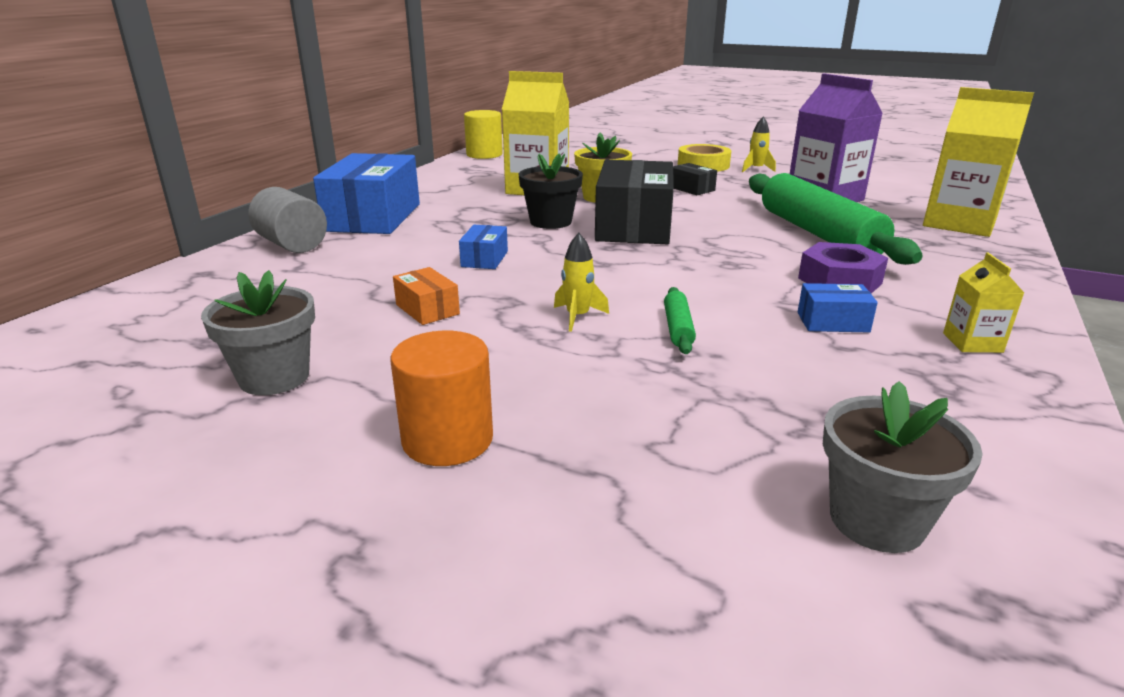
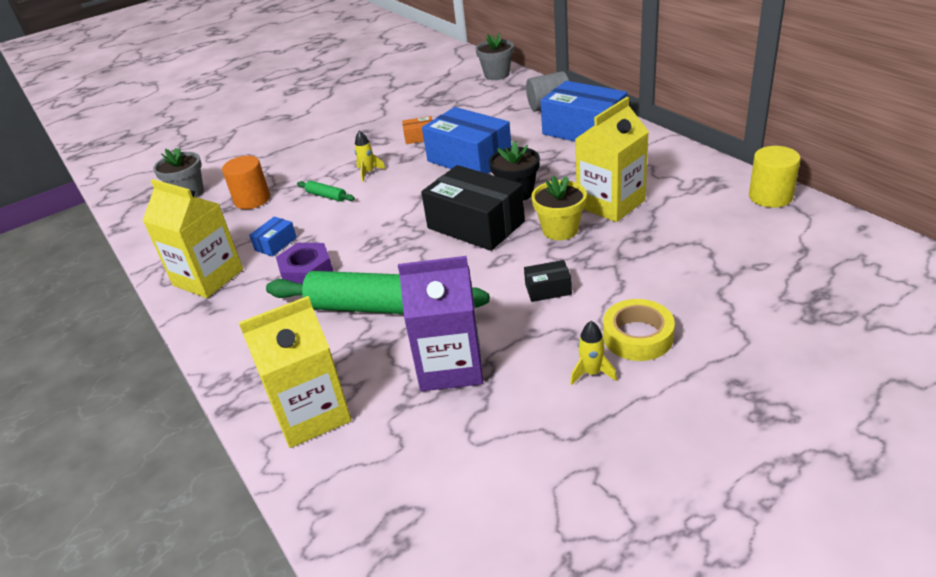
camera: 125 degrees right, 10 degrees up
grey flower pot [201,270,315,395] -> grey flower pot moved to [475,33,514,80]
orange cylinder [391,331,493,466] -> orange cylinder moved to [222,156,270,209]
blue box [459,225,508,269] -> blue box [422,107,511,174], size x2.24
yellow carton [943,253,1024,353] -> yellow carton [142,179,243,298], size x2.11

